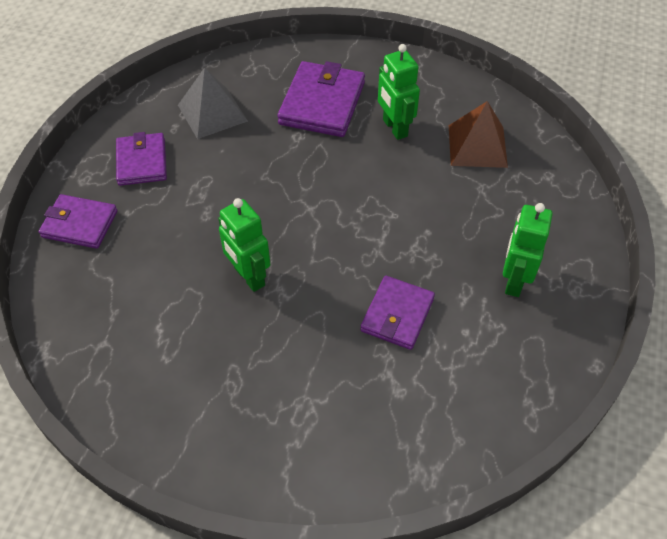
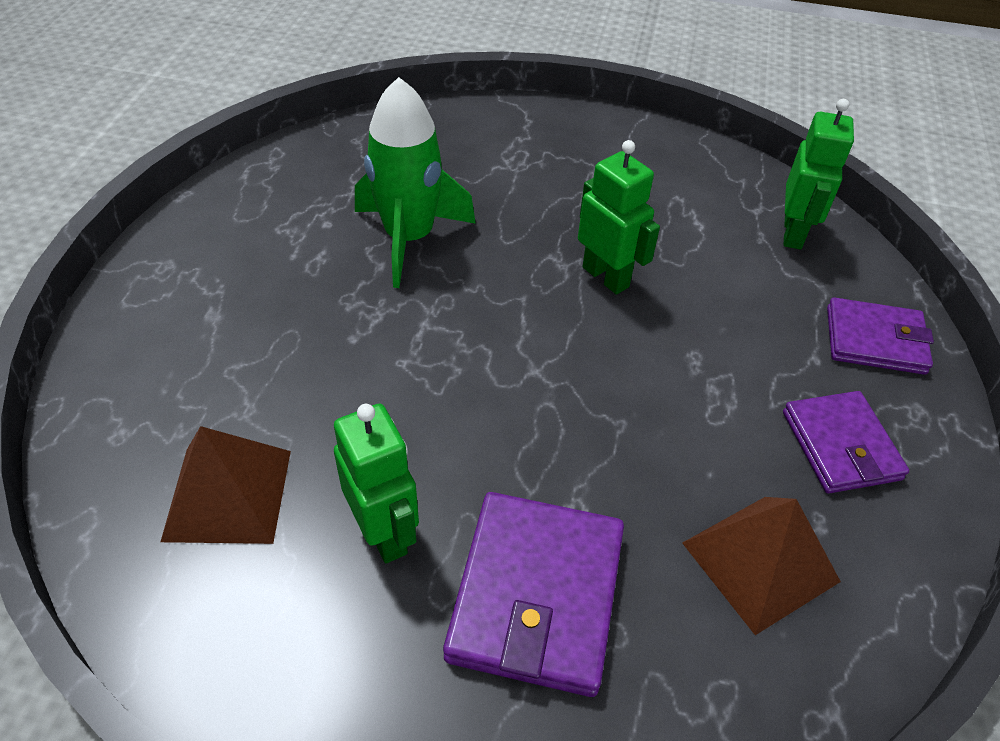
camera: 175 degrees right, 5 degrees down
grey pyramid [178,68,248,139] -> brown pyramid [682,497,841,635]
purple wallet [360,276,435,350] -> green rocket [355,77,476,288]
green robot [503,203,552,297] -> green robot moved to [784,99,854,249]

